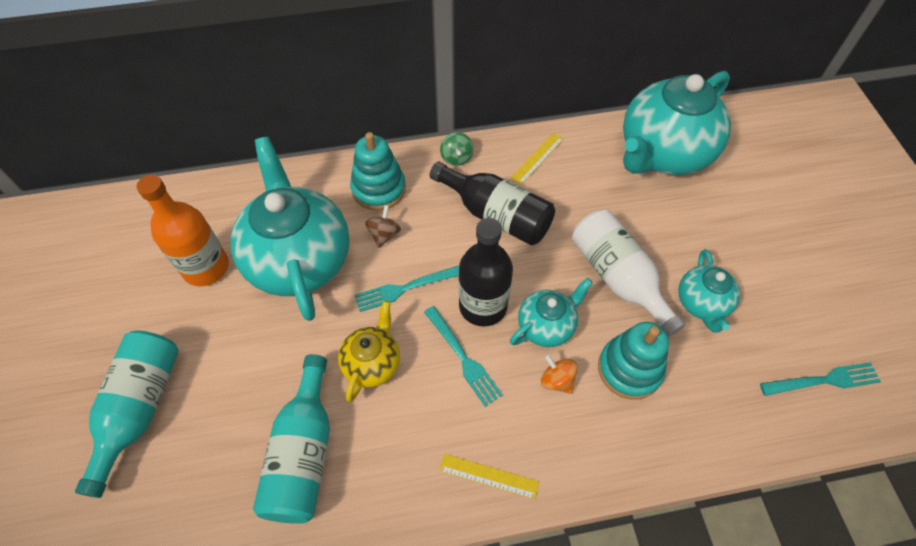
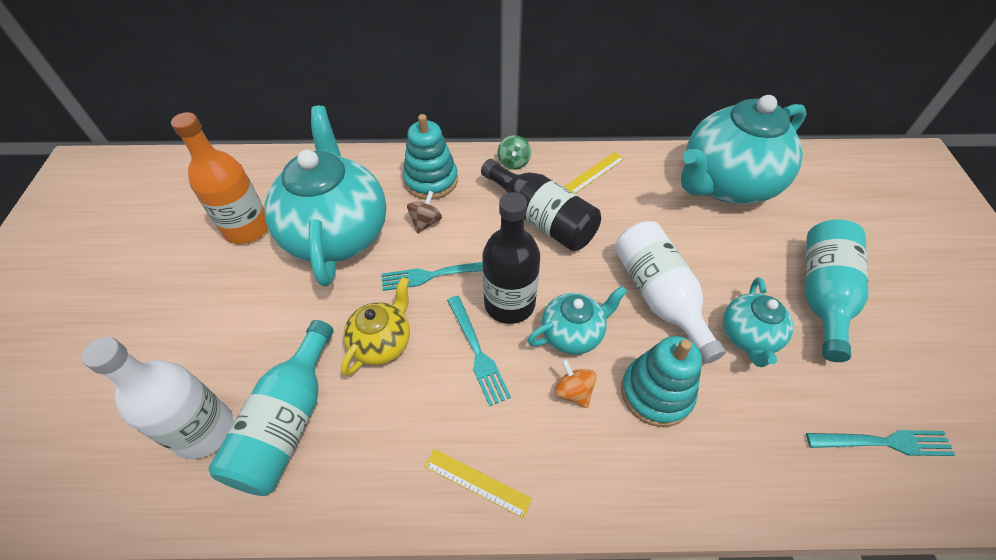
camera: 10 degrees right, 5 degrees down
turquoise bottle [75,330,179,498] -> turquoise bottle moved to [805,219,868,362]
none -> white bottle [82,337,233,459]

